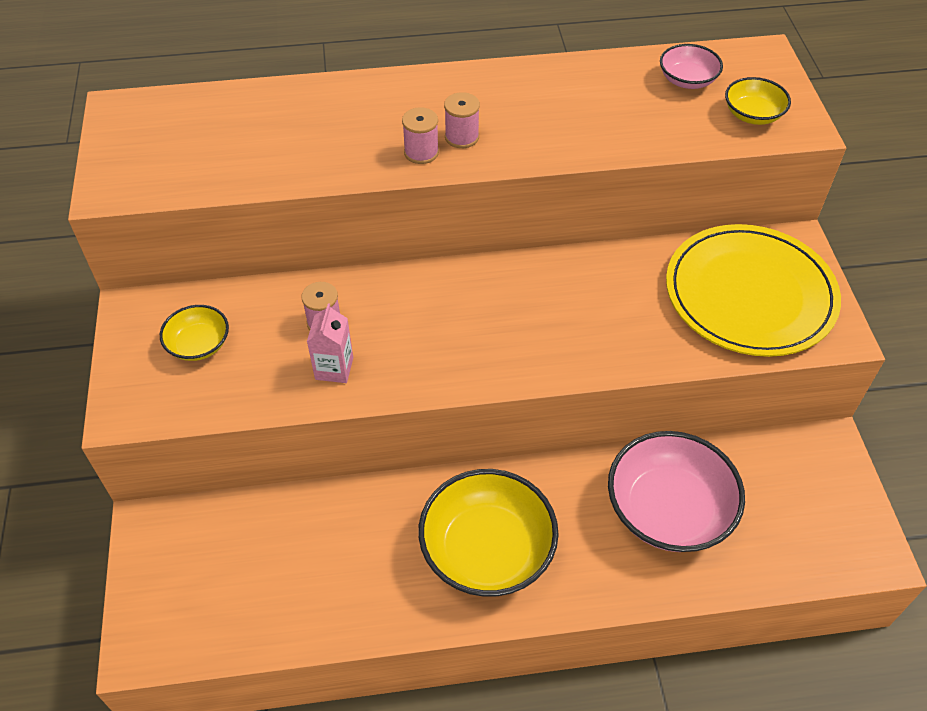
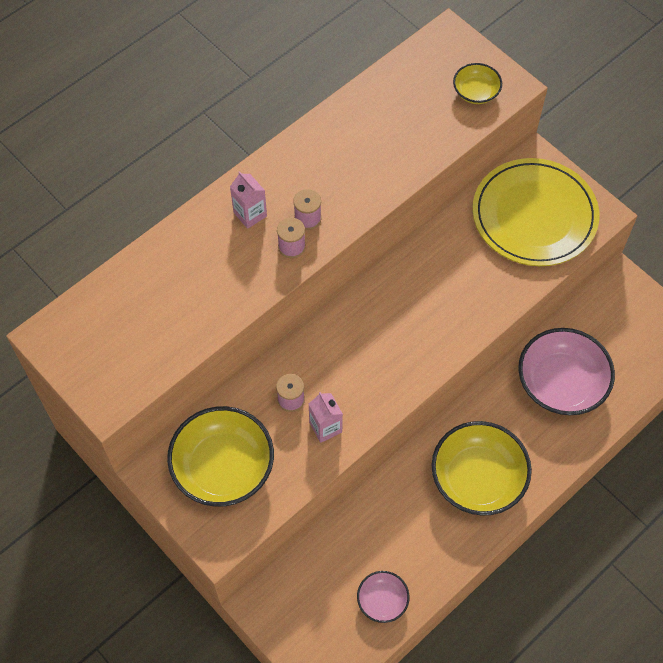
camera: 35 degrees left, 10 degrees up
yellow bowl [160,305,229,361] -> yellow bowl [167,406,274,507], size x1.97
pink bowl [660,44,723,89] -> pink bowl moved to [357,571,410,623]
none -> pink carton [230,171,267,229]

